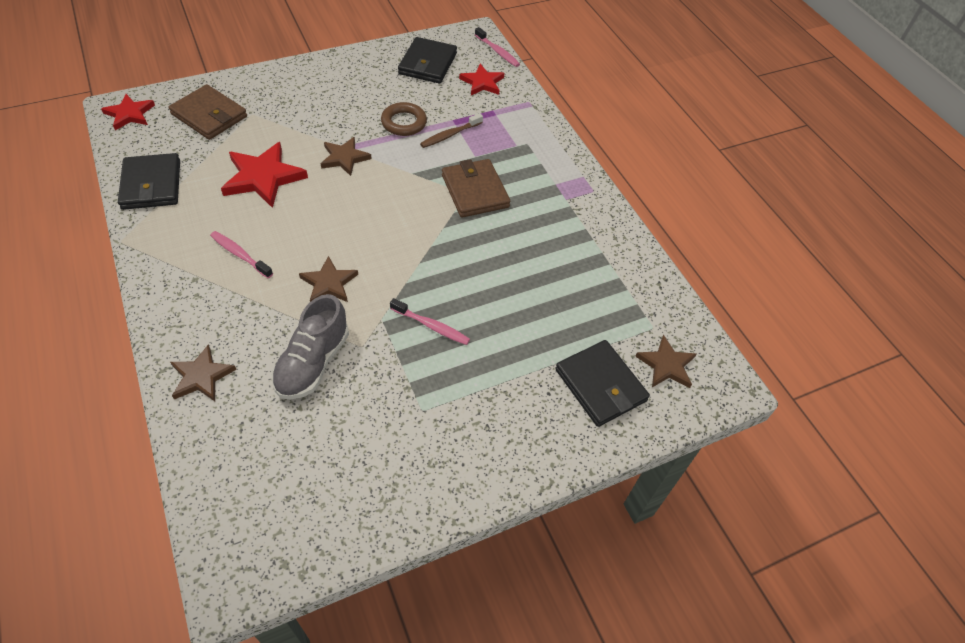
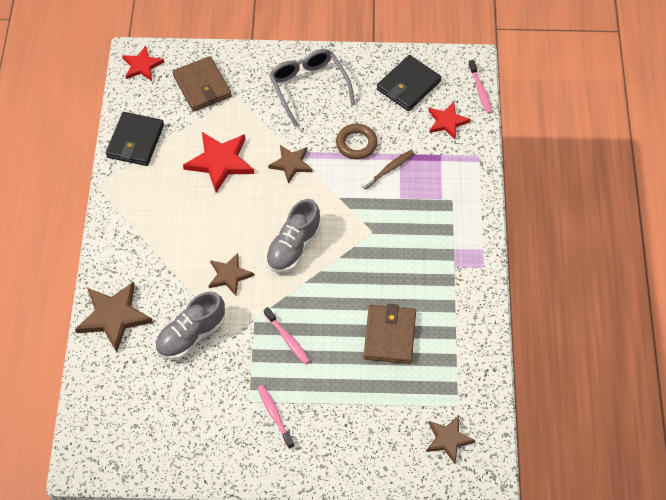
camera: 30 degrees right, 5 degrees up
brown star [170,344,237,401] -> brown star [75,282,153,352], size x1.59
pink toothbrush [210,231,273,278] -> pink toothbrush moved to [258,385,295,449]
brown toothbrush [420,113,483,148] -> brown toothbrush turned 150 degrees clockwise [362,150,414,189]
brown wallet [442,159,510,218] -> brown wallet moved to [364,304,416,364]
black wallet [555,340,650,427] -> none
none -> grey shoe [266,199,321,273]
none -> grey glasses [269,49,355,127]

